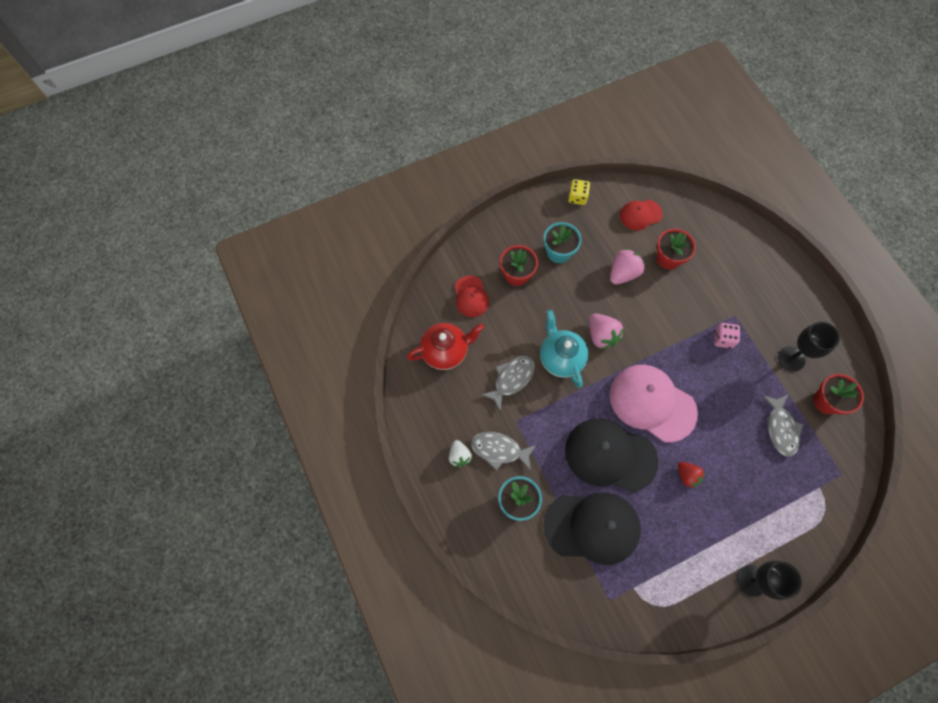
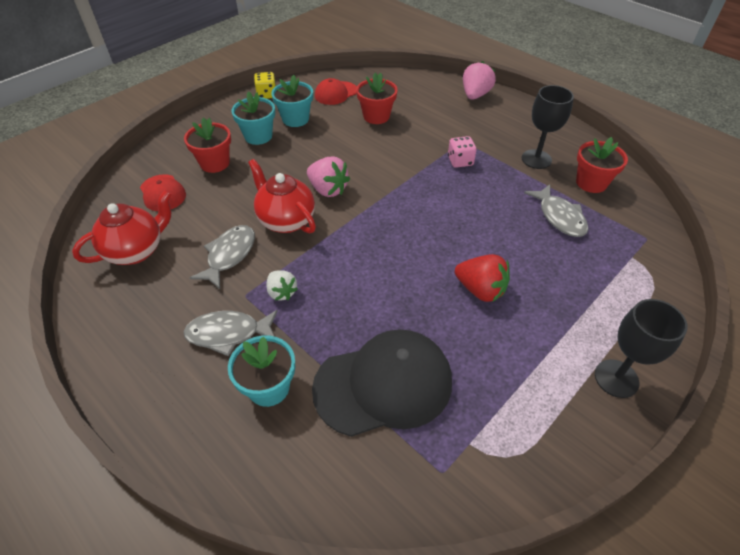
camera: 20 degrees left, 20 degrees down
white strawberry [449,440,472,467] -> white strawberry moved to [266,270,298,301]
turquoise teapot [540,310,588,388] -> red teapot [248,159,316,233]
black cap [565,418,658,492] -> none
pink cap [609,365,698,442] -> none
pink strawberry [610,248,645,285] -> pink strawberry moved to [463,61,496,100]
red strawberry [678,462,705,488] -> red strawberry [455,254,510,302], size x1.52
none -> turquoise flower pot [271,75,313,127]

